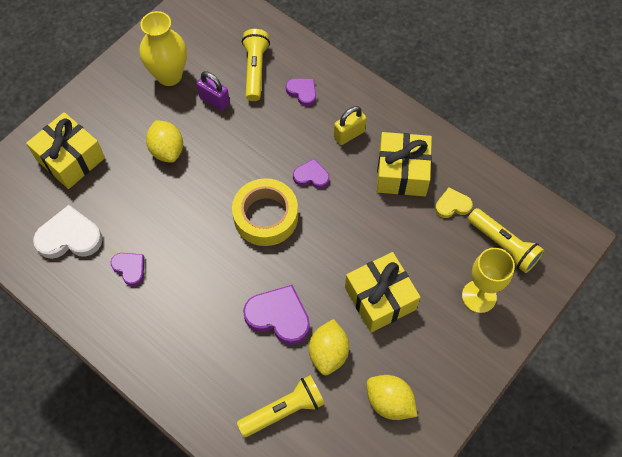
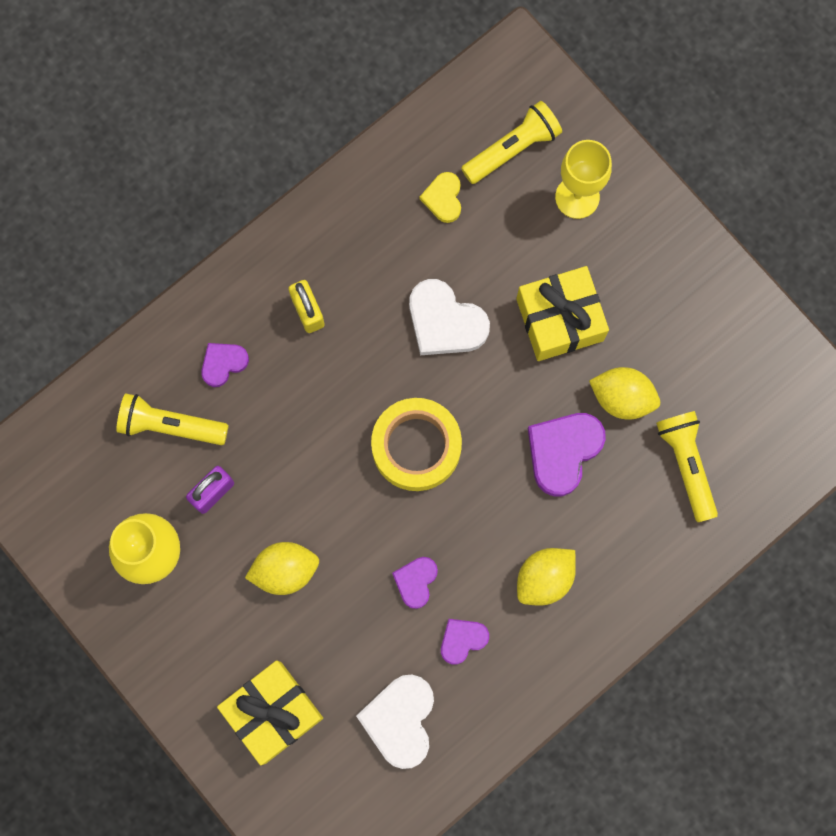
camera: 80 degrees left, 15 degrees up
purple heart [293,159,329,188] -> purple heart moved to [392,557,438,609]
yellow lemon [367,375,417,420] -> yellow lemon moved to [517,548,576,606]
yellow gift [377,132,432,196] -> none
none -> white heart [409,279,490,355]

